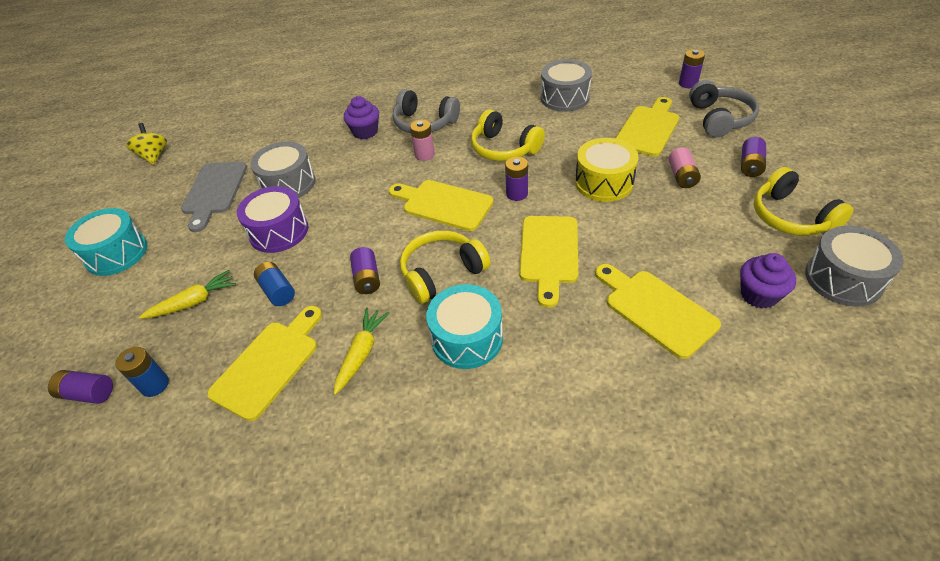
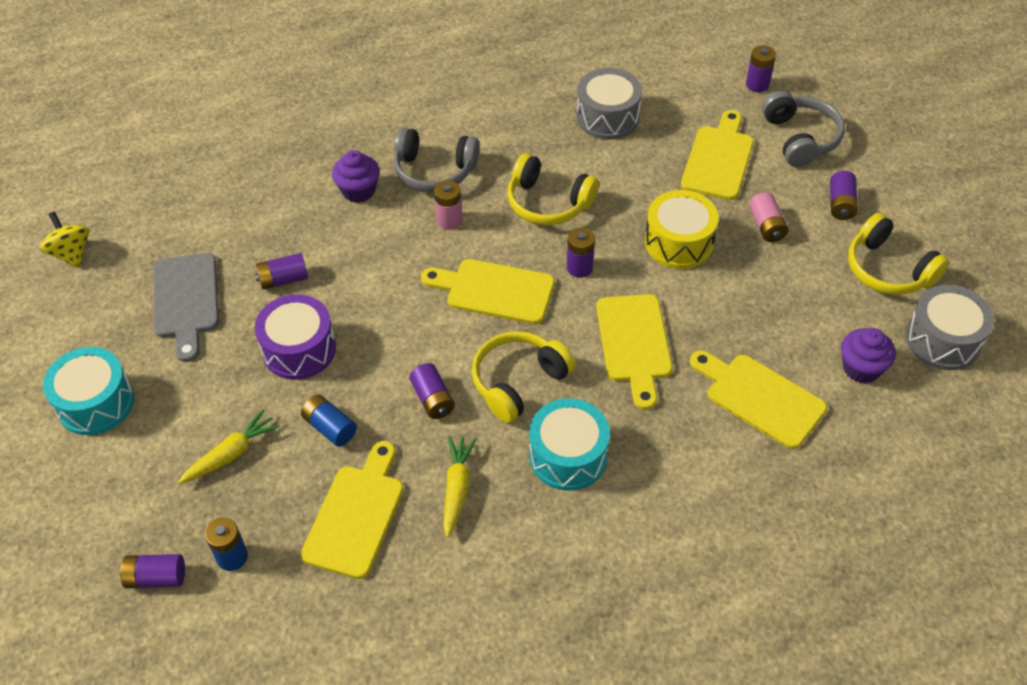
camera: 15 degrees left, 5 degrees up
grey drum [250,142,316,198] -> purple battery [255,253,308,290]

